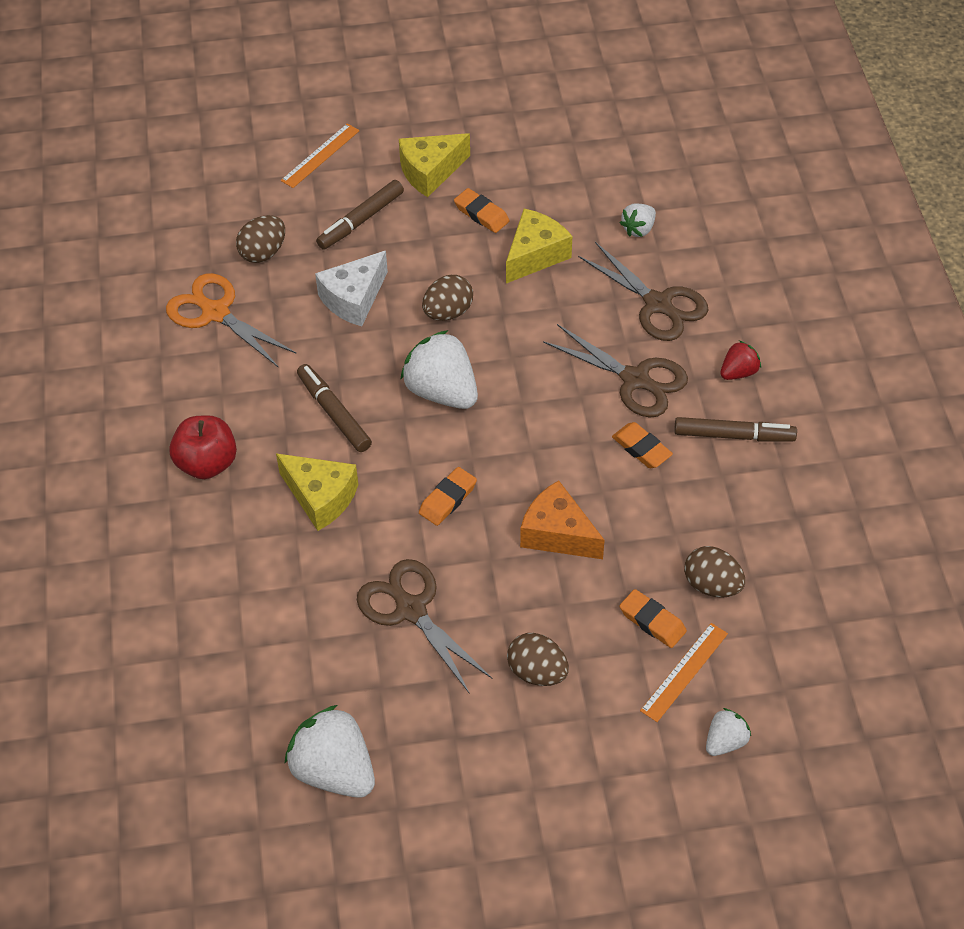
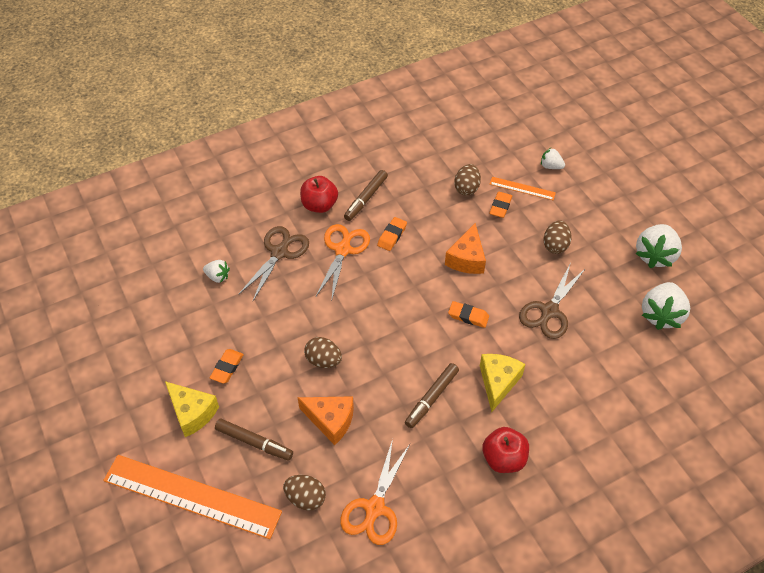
camera: 110 degrees left, 0 degrees up
orange ruler [281,123,360,188] -> orange ruler [103,455,282,539], size x2.19
white cheese [315,251,388,326] -> orange cheese [297,396,354,445]
white strawberry [400,330,478,409] -> white strawberry moved to [635,224,682,268]
yellow cheese [506,209,572,283] -> none
brown scissors [543,324,688,417] -> orange scissors [316,224,370,298]
brown marker [674,417,797,442] -> brown marker turned 135 degrees counterclockwise [344,170,388,221]
red strawberry [720,341,761,380] -> red apple [300,176,338,213]

